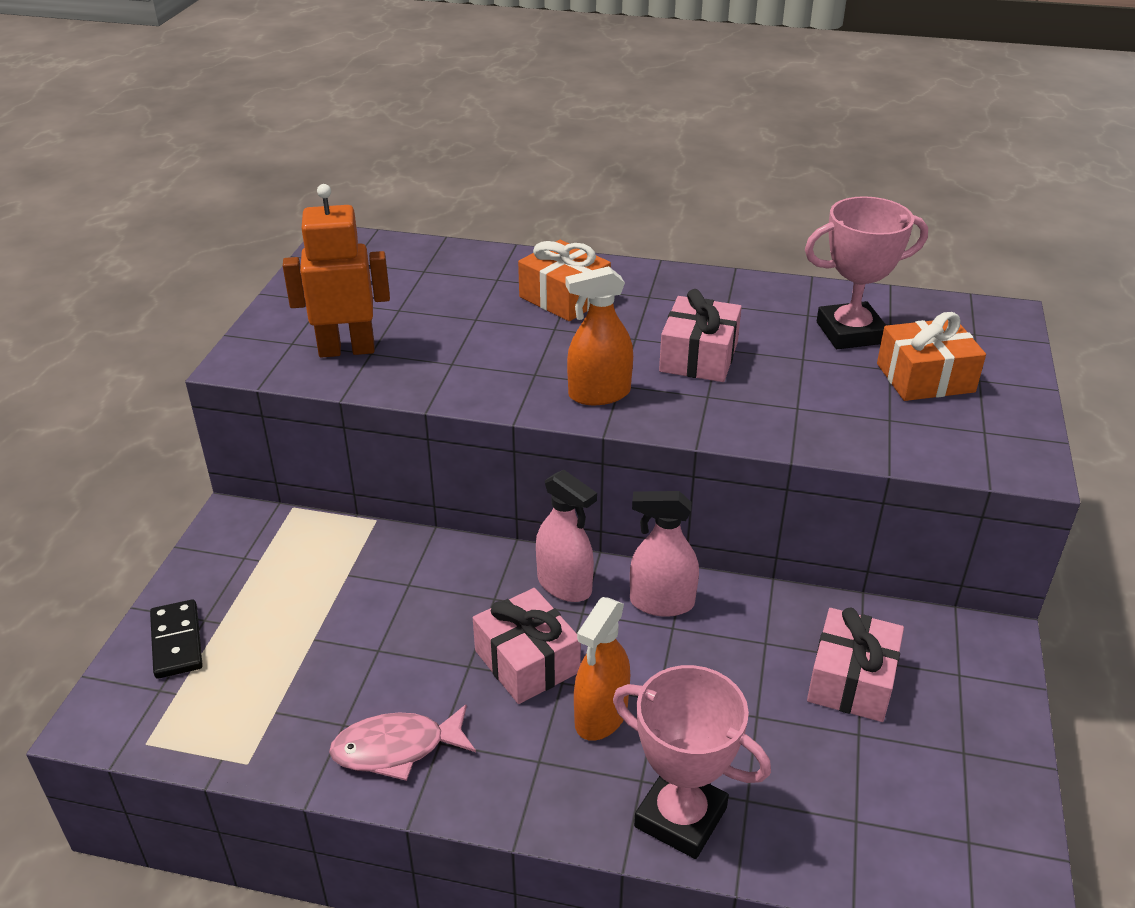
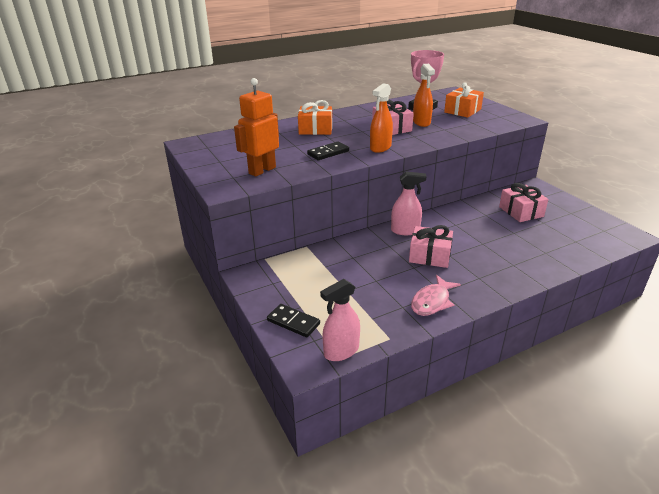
camera: 40 degrees left, 5 degrees down
orange spray bottle [574,597,630,741] -> orange spray bottle moved to [413,64,435,127]
pink trophy [613,665,771,859] -> none
pink spray bottle [630,491,699,617] -> pink spray bottle moved to [320,279,360,361]
none -> black domino [307,141,349,160]

